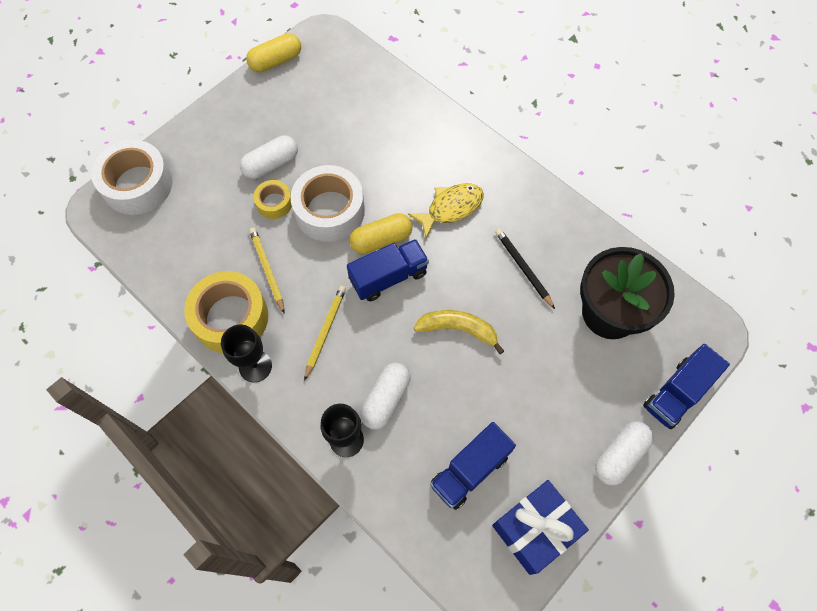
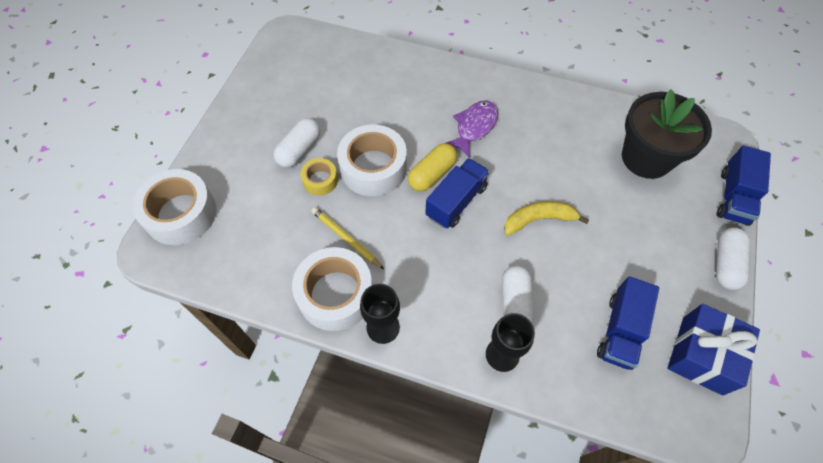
camera: 25 degrees left, 5 degrees down
yellow tape [184,271,268,353] -> white tape [292,247,373,331]
yellow capsule [246,33,301,72] -> none
yellow pencil [304,286,346,381] -> none
yellow fish [408,183,484,238] -> purple fish [446,101,498,158]
black pencil [495,228,555,309] -> none

